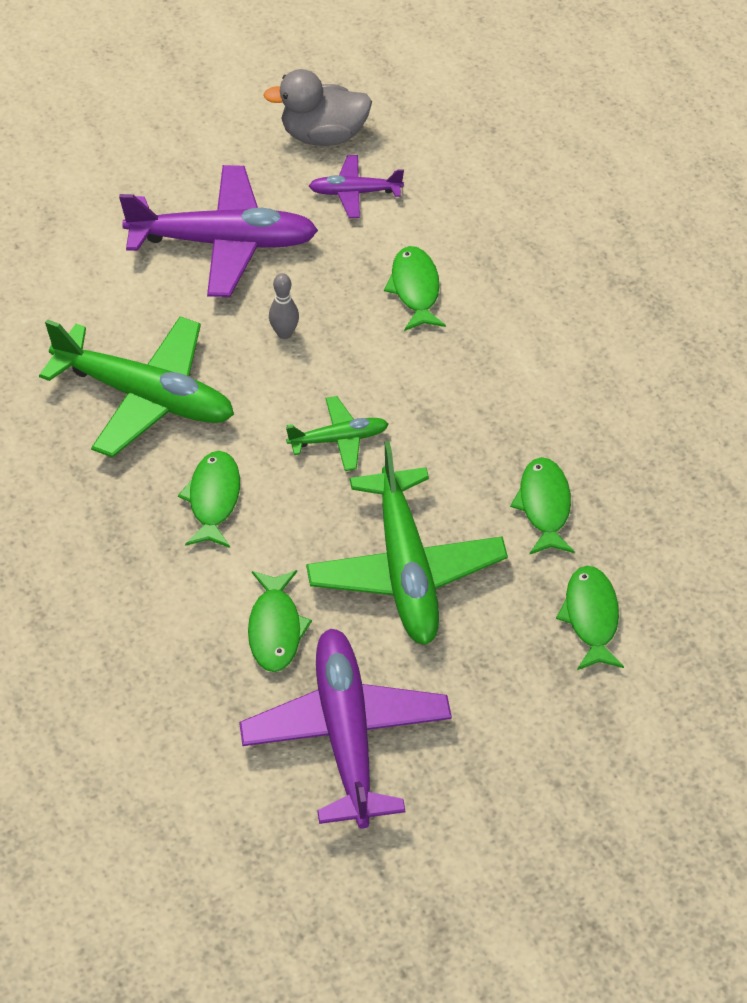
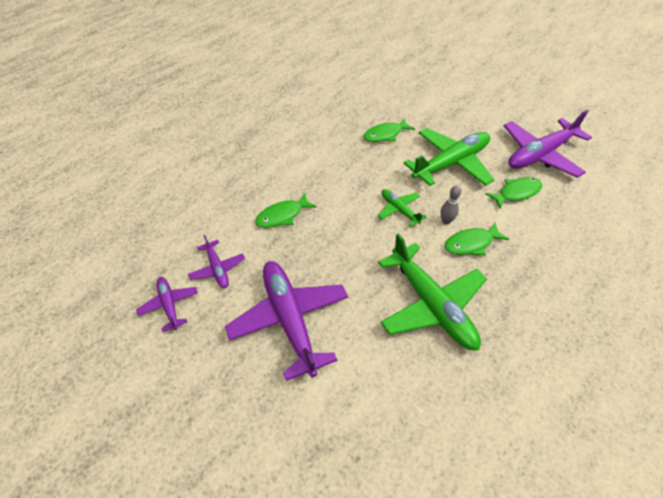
camera: 115 degrees left, 0 degrees up
green plane [39,316,234,458] -> green plane turned 150 degrees clockwise [378,233,487,350]
grey duck [263,69,372,146] -> purple plane [136,277,198,332]
grey bowling pin [269,273,299,339] -> grey bowling pin moved to [440,185,461,224]
green fish [556,566,624,670] -> none

